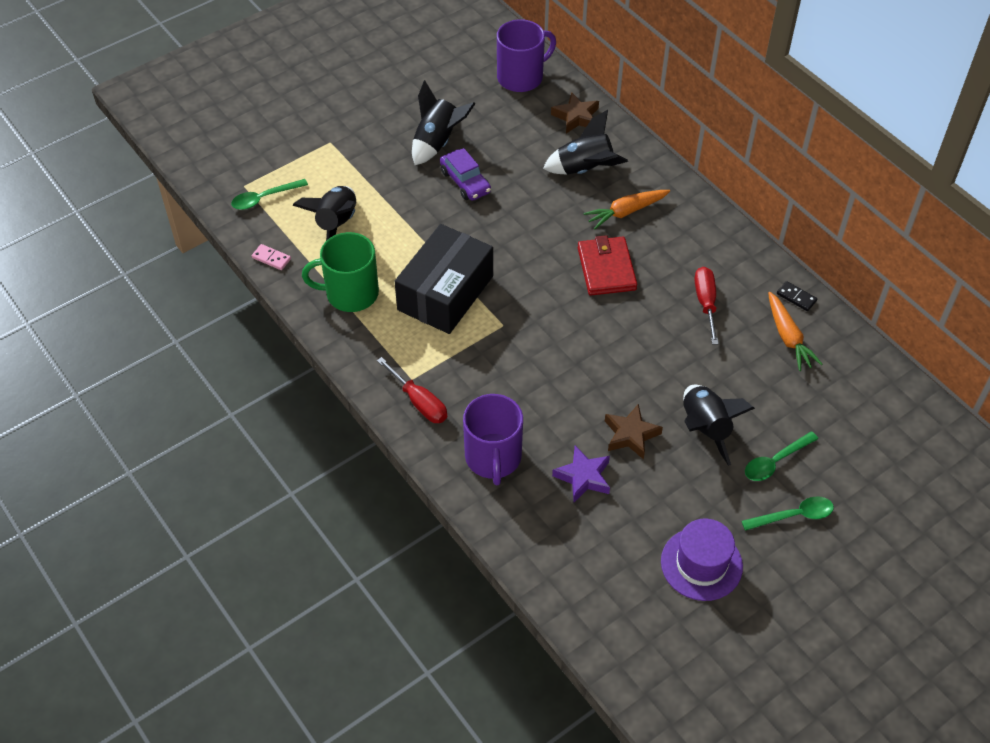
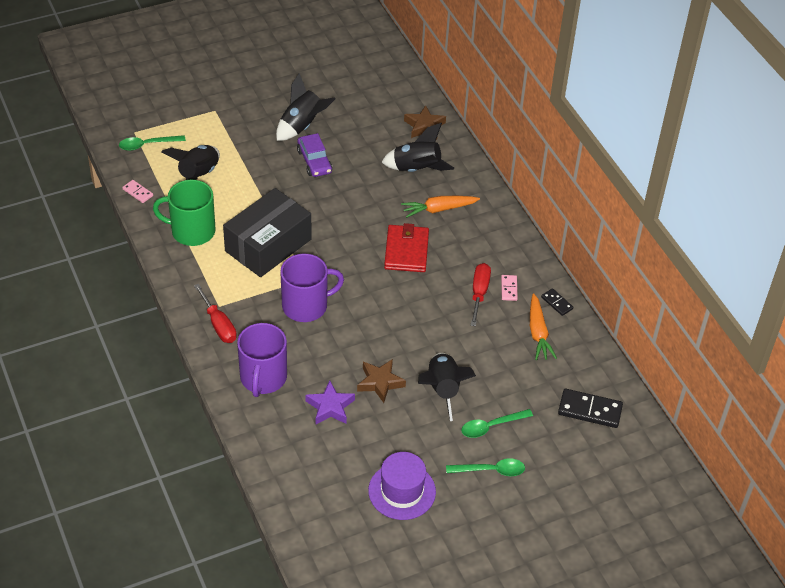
camera: 10 degrees right, 5 degrees down
purple mug [497,19,556,92] -> purple mug moved to [280,254,344,322]
none -> pink domino [501,275,518,301]
none -> black domino [558,389,623,428]

